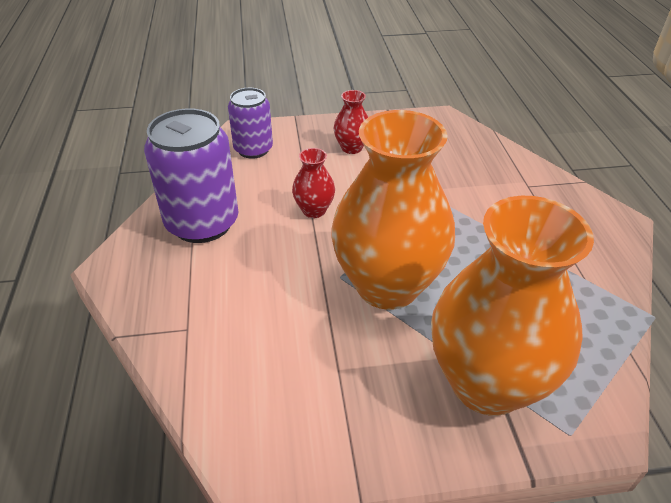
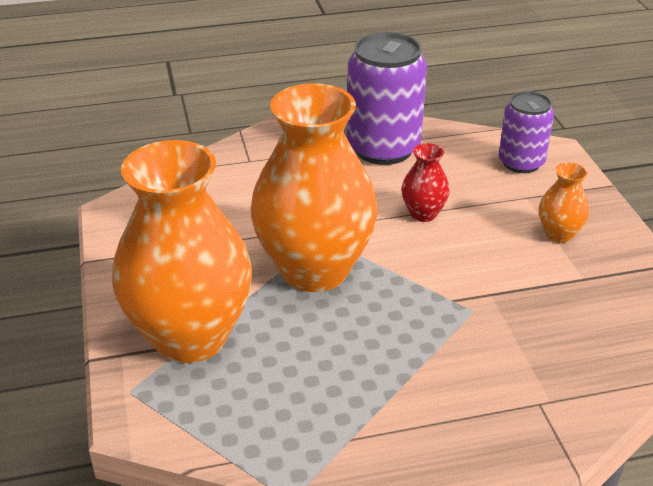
camera: 85 degrees right, 5 degrees down
red vase [334,90,368,154] -> orange vase [539,162,589,243]

